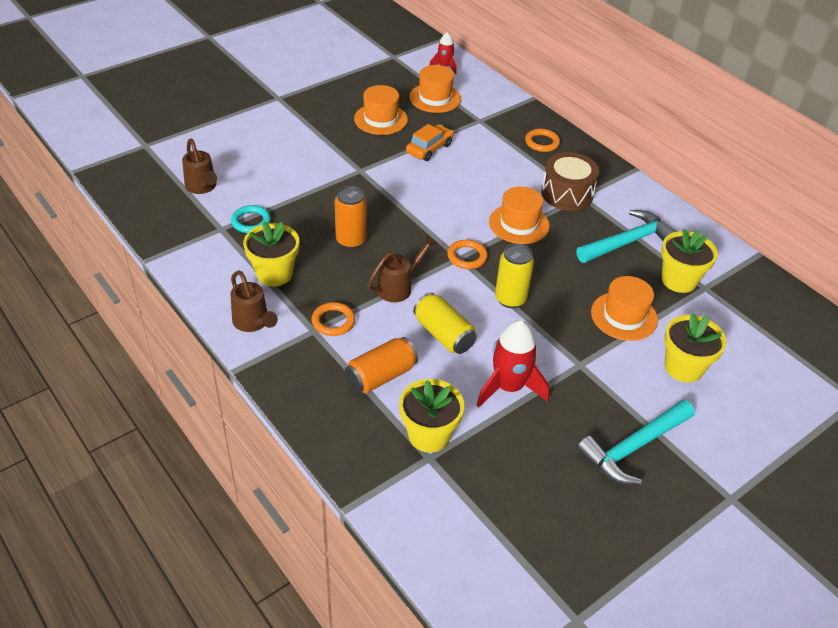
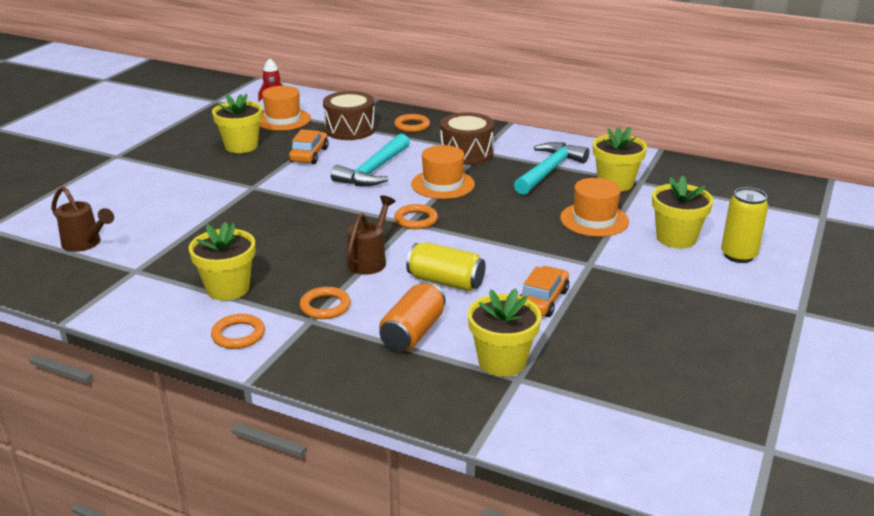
camera: 25 degrees left, 15 degrees down
brown watering can [230,270,278,332] -> orange ring [211,314,265,349]
turquoise ring [231,205,271,233] -> none
orange can [335,186,367,249] -> none
orange hat [354,85,408,135] -> yellow flower pot [212,94,262,153]
red rocket [477,320,549,407] -> orange car [519,266,569,317]
yellow can [495,243,534,308] -> yellow can moved to [721,187,768,263]
turquoise hammer [577,400,695,484] -> turquoise hammer moved to [331,133,410,186]
none -> brown drum [323,91,375,140]

